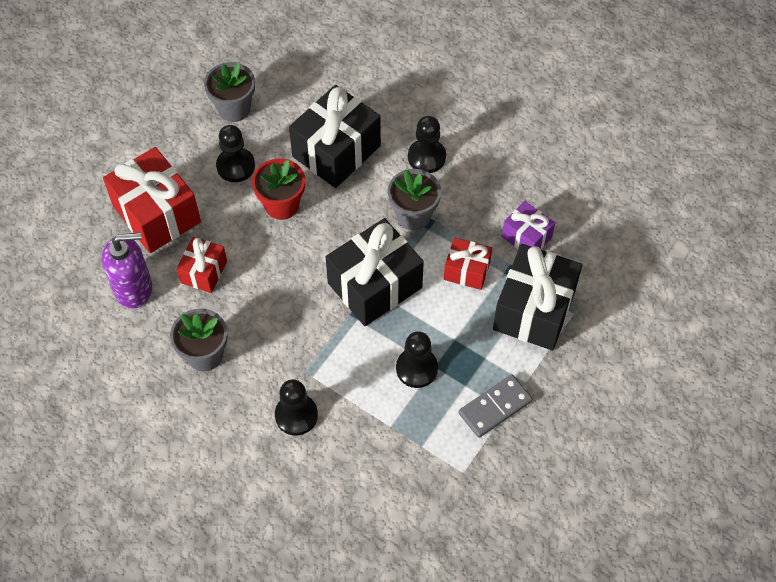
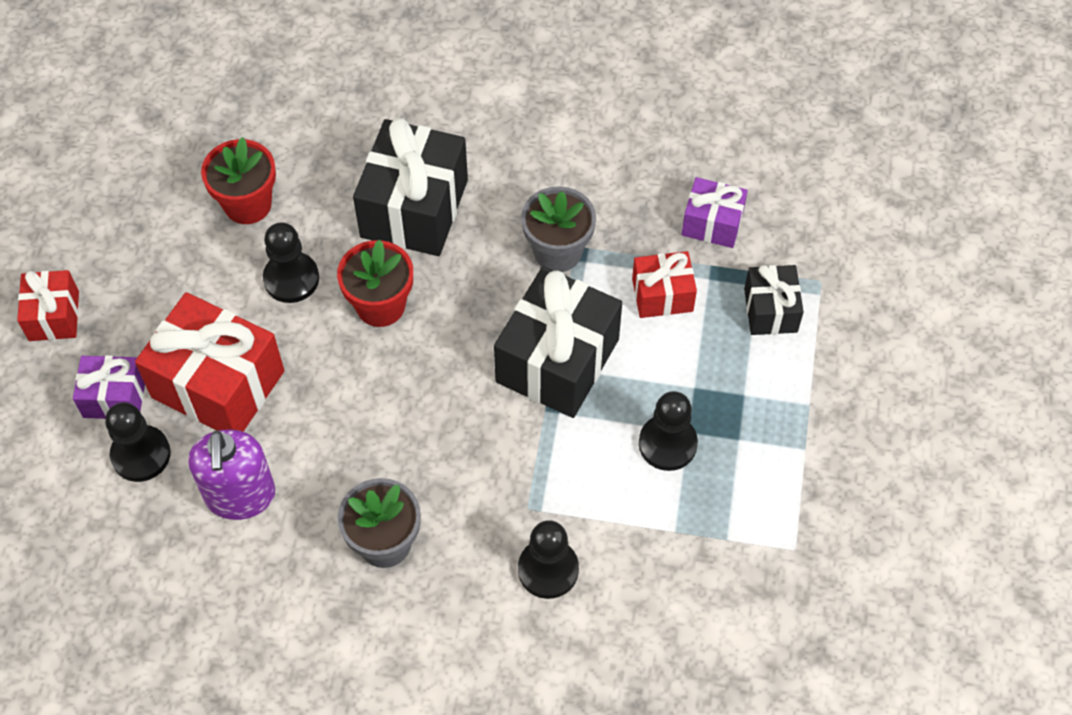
camera: 25 degrees left, 0 degrees up
purple soap dispenser [102,233,152,309] -> purple soap dispenser turned 120 degrees clockwise [188,430,276,520]
red gift [176,237,227,293] -> red gift moved to [17,270,79,341]
grey flower pot [204,62,255,122] -> red flower pot [201,137,276,224]
black pawn [408,116,446,173] -> black pawn moved to [105,402,171,482]
grey domino [458,374,533,438] -> none
black gift [493,244,582,350] -> black gift [744,265,804,335], size x0.55
none -> purple gift [73,355,145,419]

